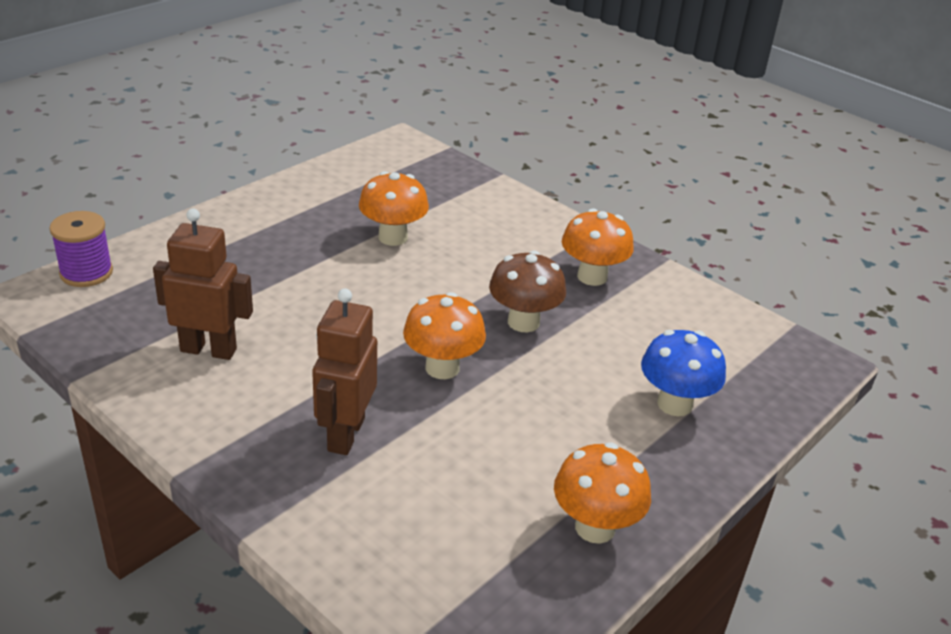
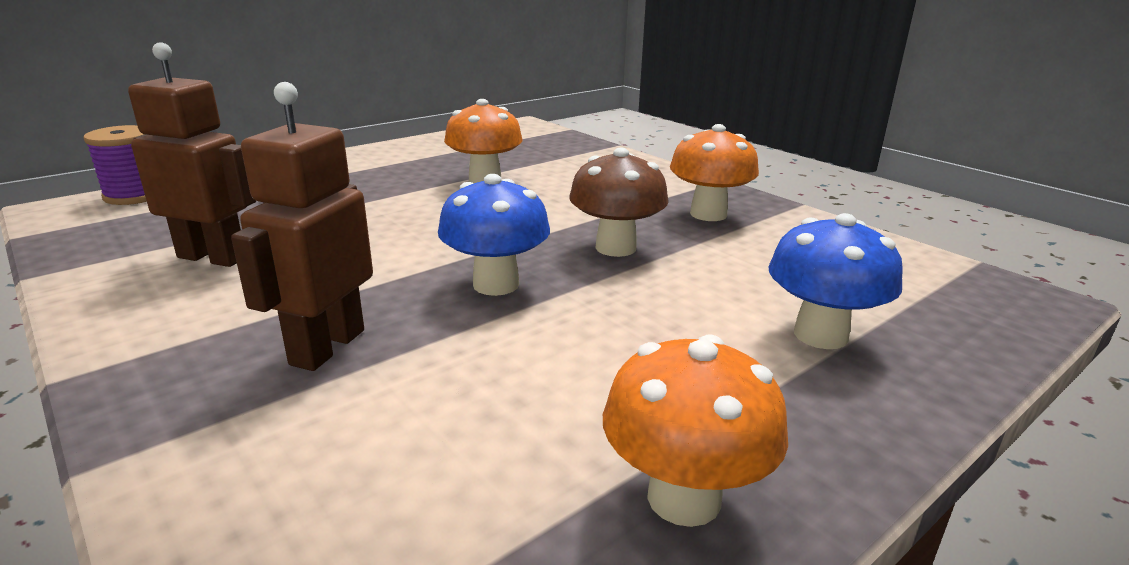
camera: 10 degrees right, 10 degrees down
orange mushroom [403,292,486,379] -> blue mushroom [438,174,550,296]

